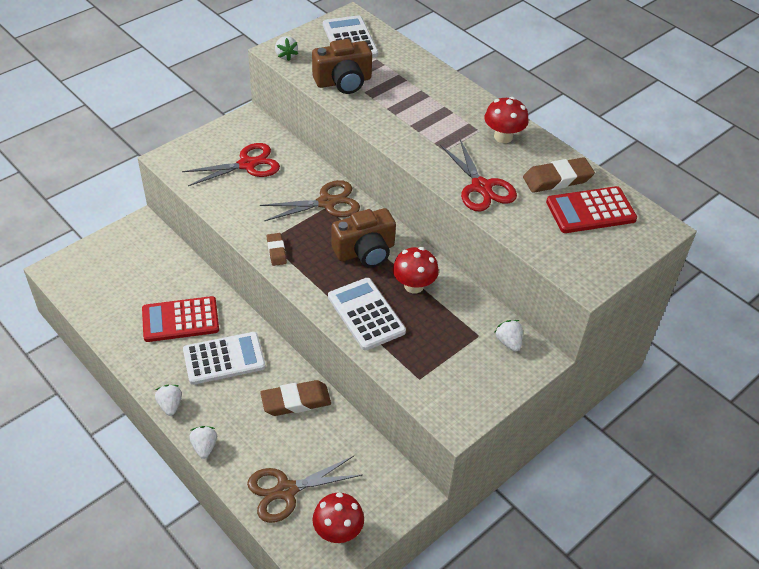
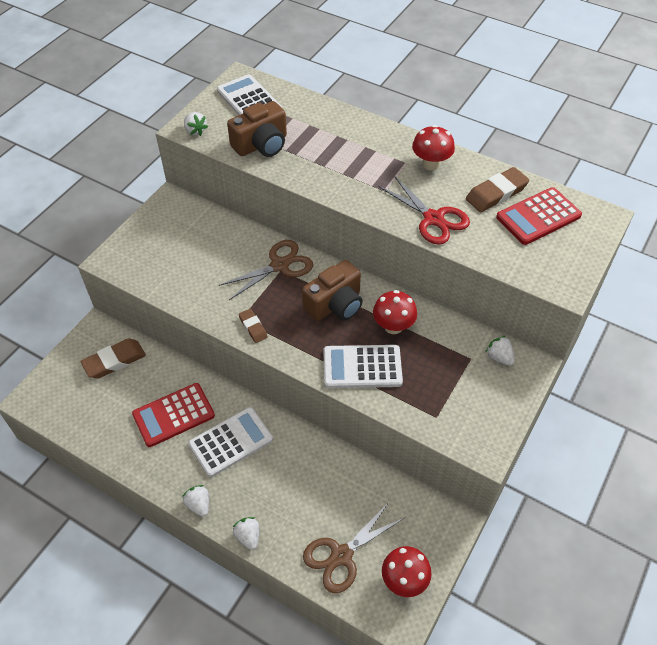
camera: 15 degrees left, 5 degrees up
red scissors [182,143,280,186] -> none
brown eraser [260,380,331,416] -> brown eraser moved to [81,339,146,379]
white calculator [328,278,406,351] -> white calculator turned 45 degrees counterclockwise [323,345,403,388]

